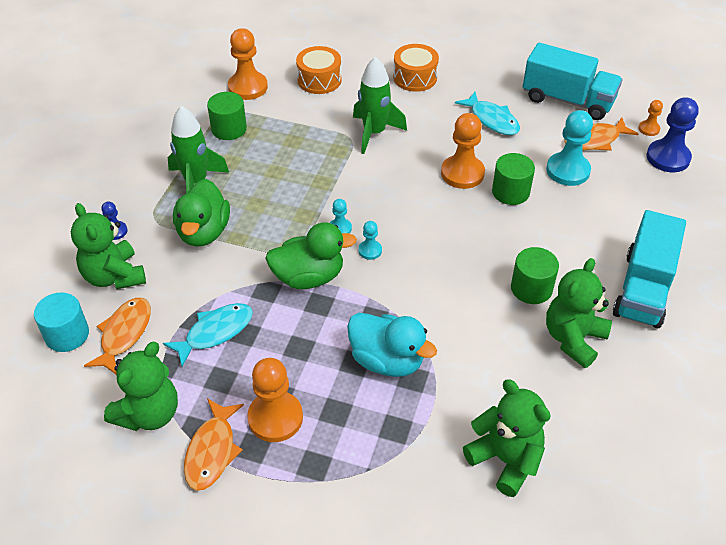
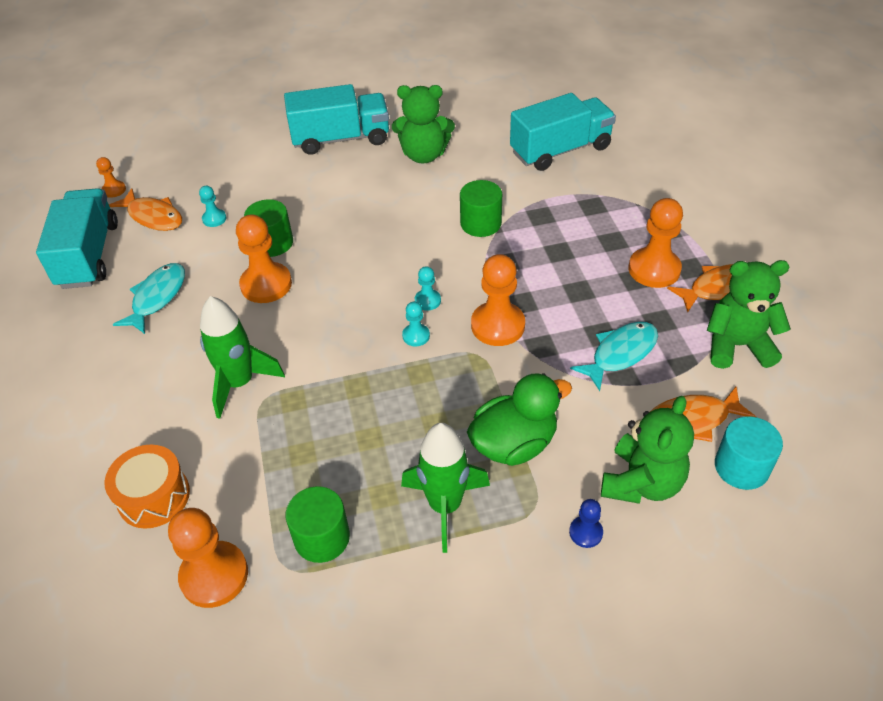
camera: 120 degrees left, 0 degrees up
turquoise fish [163,303,253,367] -> turquoise fish turned 120 degrees clockwise [570,322,658,391]
green duck [265,222,357,289] -> orange pawn [471,254,525,346]
turquoise duck [347,313,437,377] -> none
orange drum [393,44,439,92] -> none
green teddy bear [463,379,551,497] -> turquoise truck [510,93,616,171]
green cylinder [511,247,559,304] -> green cylinder moved to [460,180,502,237]
turquoise pawn [546,110,593,186] -> turquoise pawn [199,186,226,227], size x0.50
blue pawn [647,97,698,172] -> none

